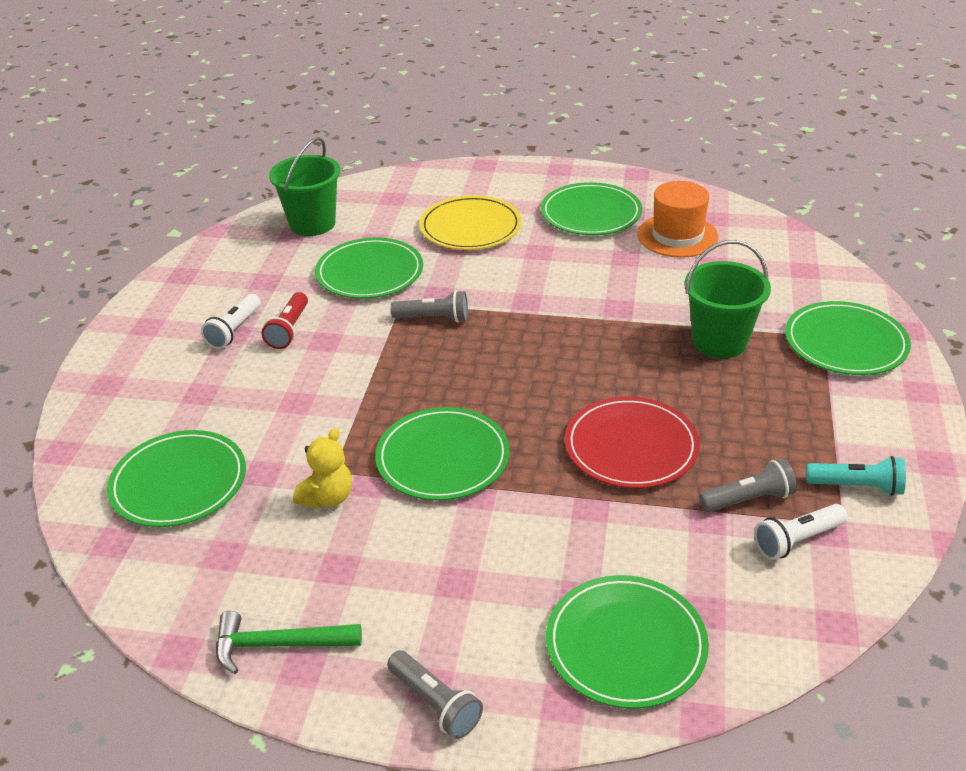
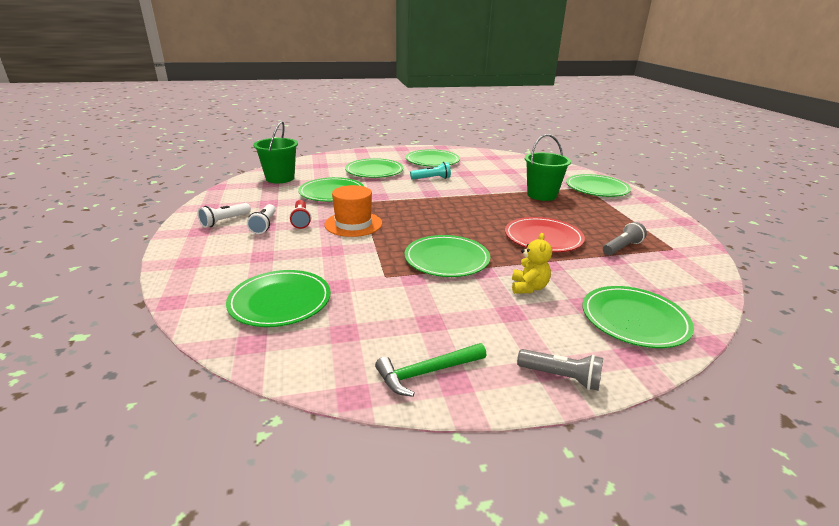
camera: 25 degrees left, 10 degrees down
yellow teddy bear [293,428,352,509] -> yellow teddy bear moved to [512,233,552,294]
grey flashlight [391,290,468,323] -> none
yellow plate [419,195,522,250] -> green plate [345,158,403,178]
orange hat [637,181,718,258] -> orange hat moved to [324,185,382,237]
white flashlight [754,504,848,560] -> white flashlight moved to [198,203,251,228]
turquoise flashlight [806,456,906,496] -> turquoise flashlight moved to [410,162,451,180]

